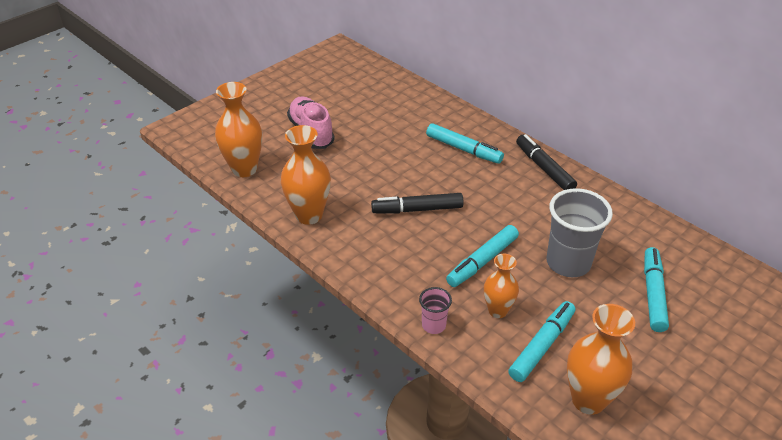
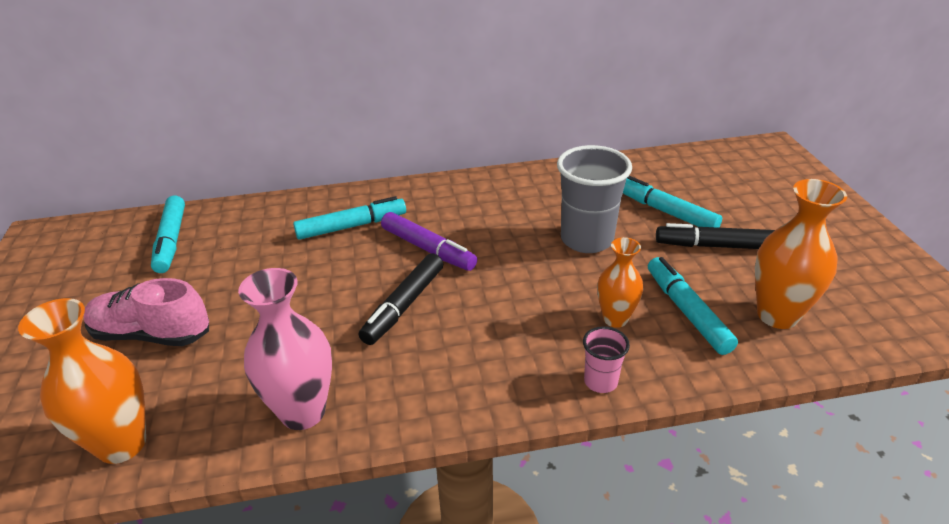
camera: 55 degrees left, 5 degrees down
orange vase [281,125,331,225] -> pink vase [238,268,332,430]
turquoise marker [446,225,519,287] -> turquoise marker moved to [151,196,185,273]
black marker [516,134,577,190] -> black marker moved to [656,223,775,249]
none -> purple marker [381,212,477,271]

